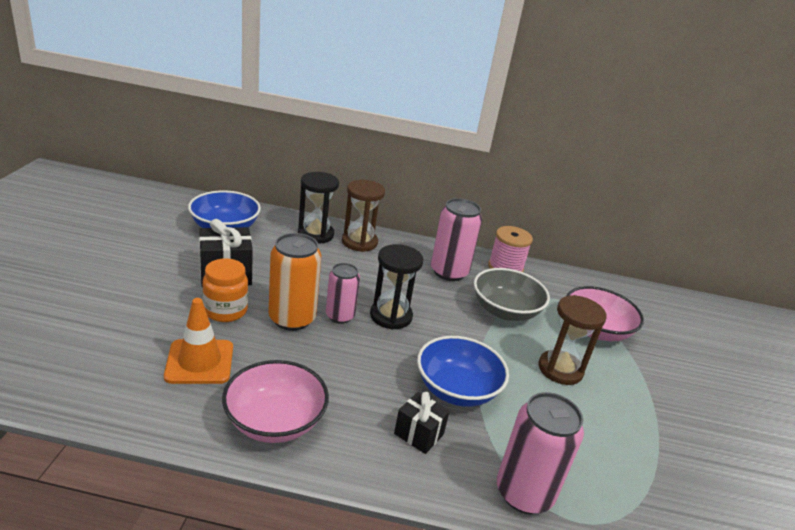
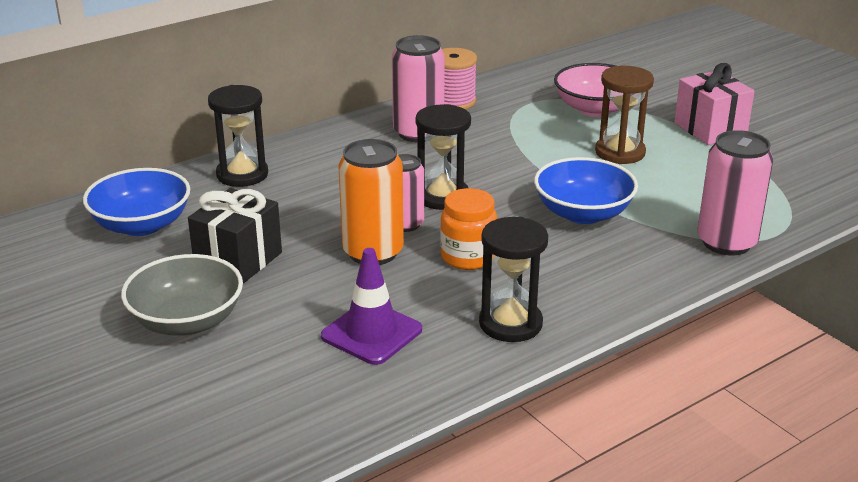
camera: 40 degrees left, 0 degrees up
orange traffic cone [164,298,233,384] -> purple traffic cone [321,248,422,365]
orange jar [202,258,248,322] -> orange jar moved to [440,188,497,270]
pink bowl [222,360,329,443] -> black hourglass [479,217,548,342]
brown hourglass [342,180,385,252] -> none
black gift [394,392,450,454] -> none
grey bowl [474,268,550,321] -> grey bowl moved to [121,254,243,336]
none -> pink gift [674,63,755,145]

